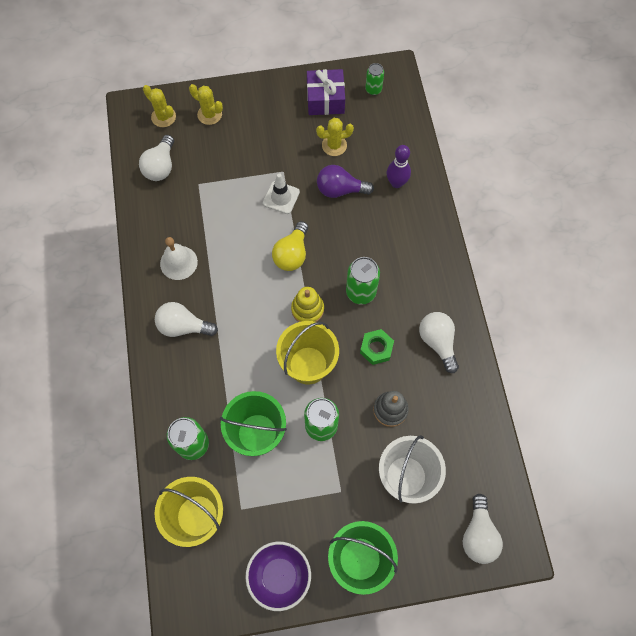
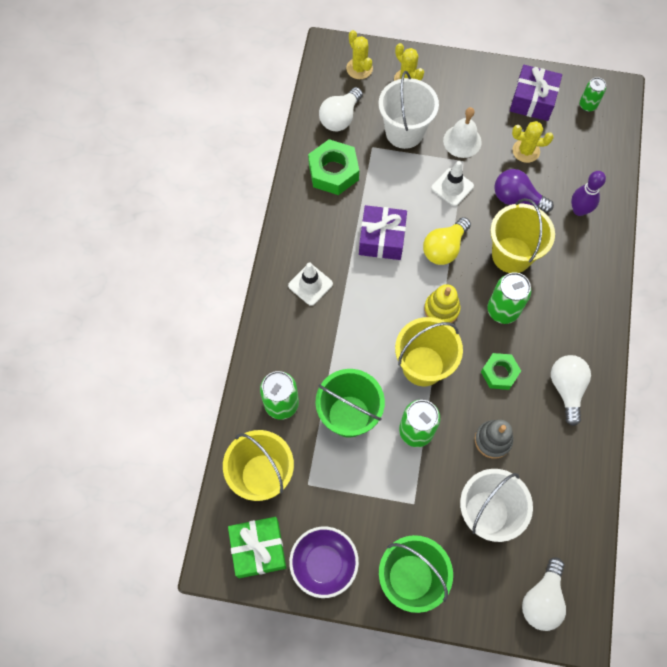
camera: 20 degrees right, 0 degrees up
white light bulb [155,302,218,337] -> white traffic cone [288,262,333,306]
white bell [160,237,198,280] -> white bell moved to [443,107,482,158]
none -> green gift [228,517,286,578]
none -> green nut [308,139,359,195]
none -> purple gift [359,205,407,260]
none -> white bucket [379,71,439,149]
none -> yellow bucket [490,198,555,273]

